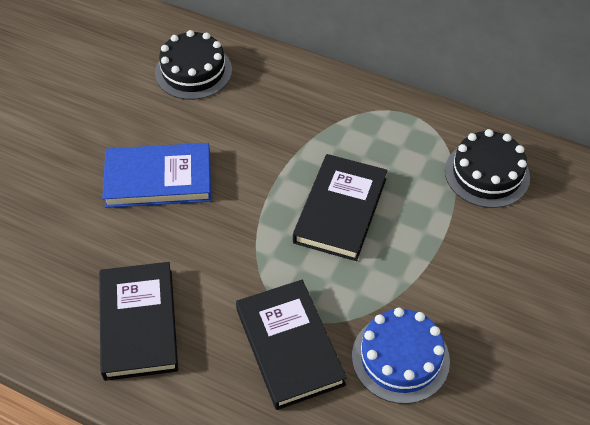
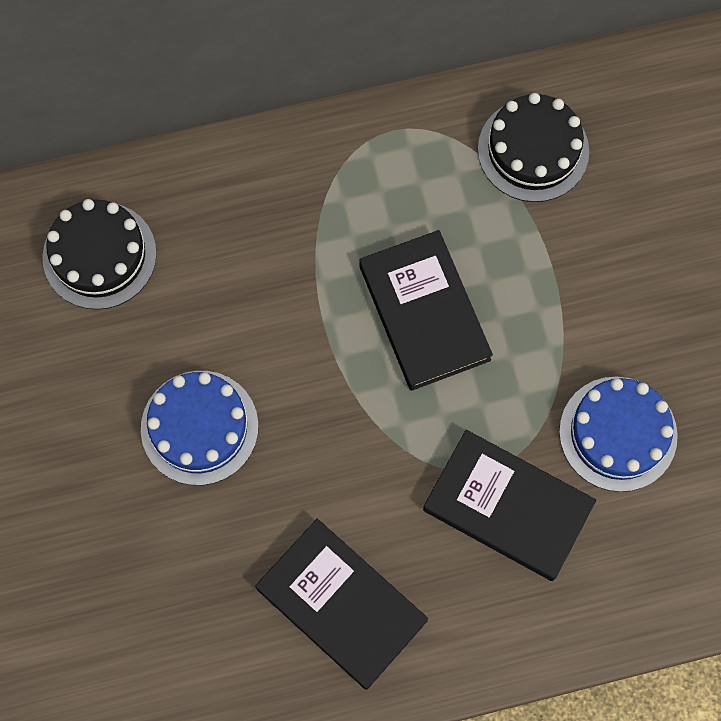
camera: 40 degrees left, 20 degrees up
blue book [102,143,211,208] -> blue cake [141,371,258,485]

